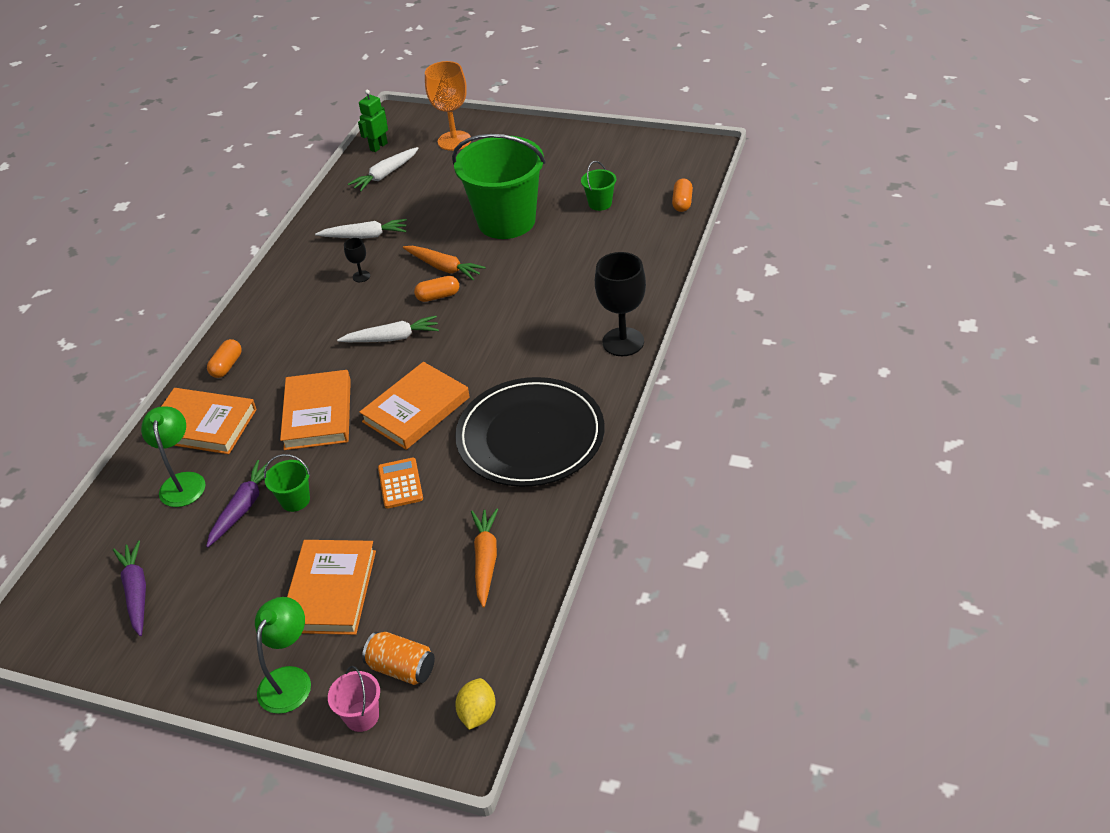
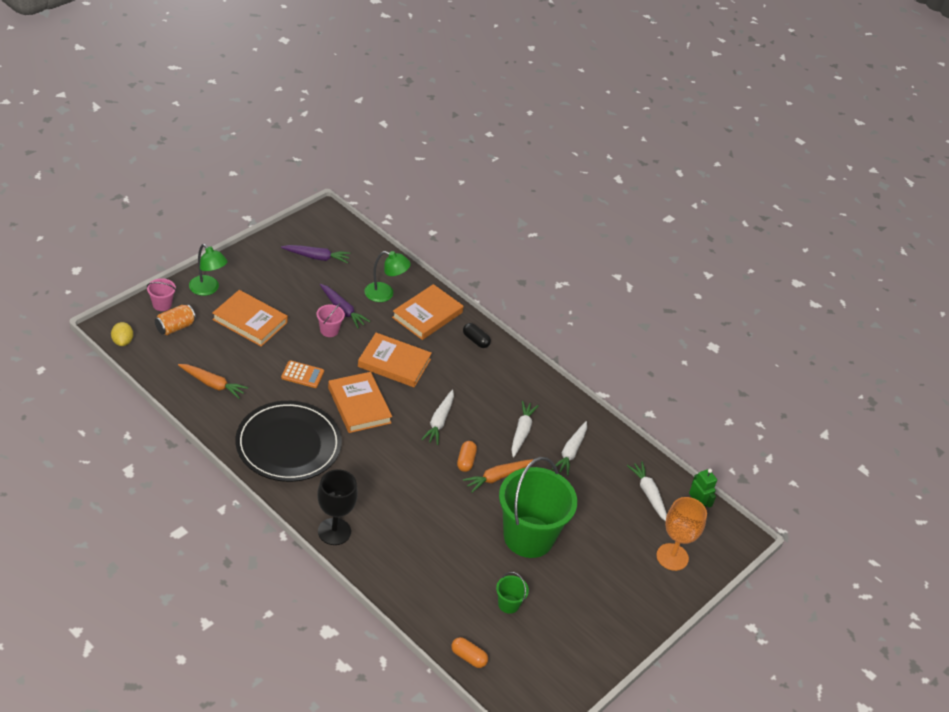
camera: 105 degrees right, 0 degrees up
orange capsule [207,339,242,378] -> black capsule [463,323,491,348]
green bucket [264,454,310,512] -> pink bucket [317,303,345,337]
black goblet [344,238,370,282] -> white carrot [511,401,539,458]
yellow lemon [455,678,496,730] -> yellow lemon turned 45 degrees clockwise [111,322,133,346]

